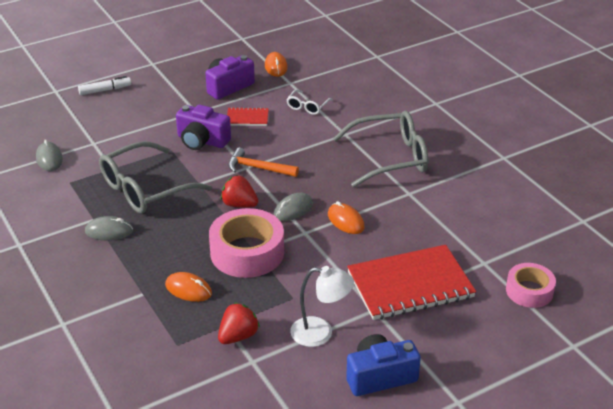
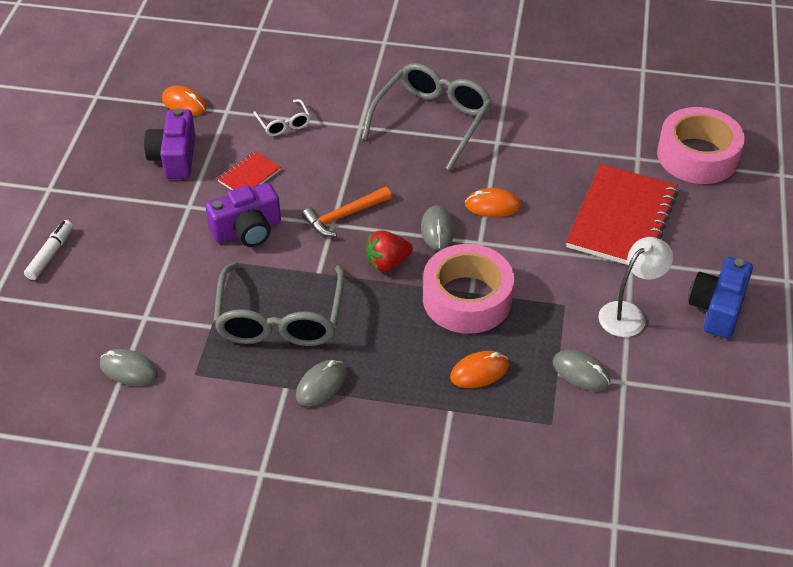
camera: 50 degrees left, 10 degrees up
red strawberry [218,302,260,344] -> grey mouse [553,350,611,391]
pink tape [506,263,556,308] -> pink tape [657,107,745,184], size x1.64

